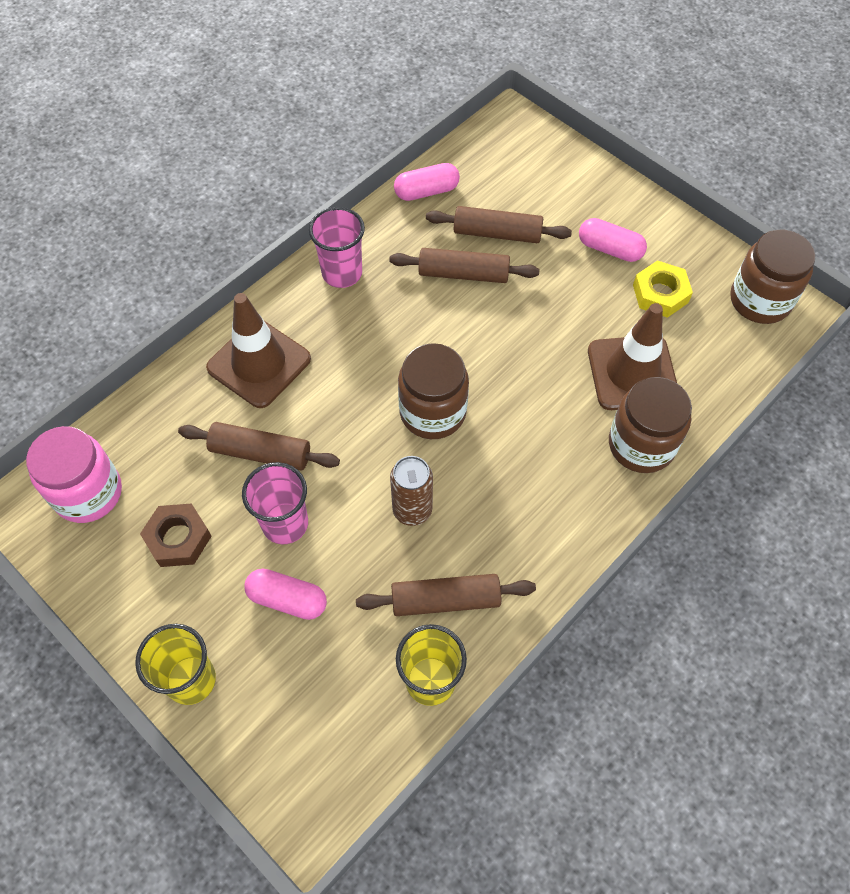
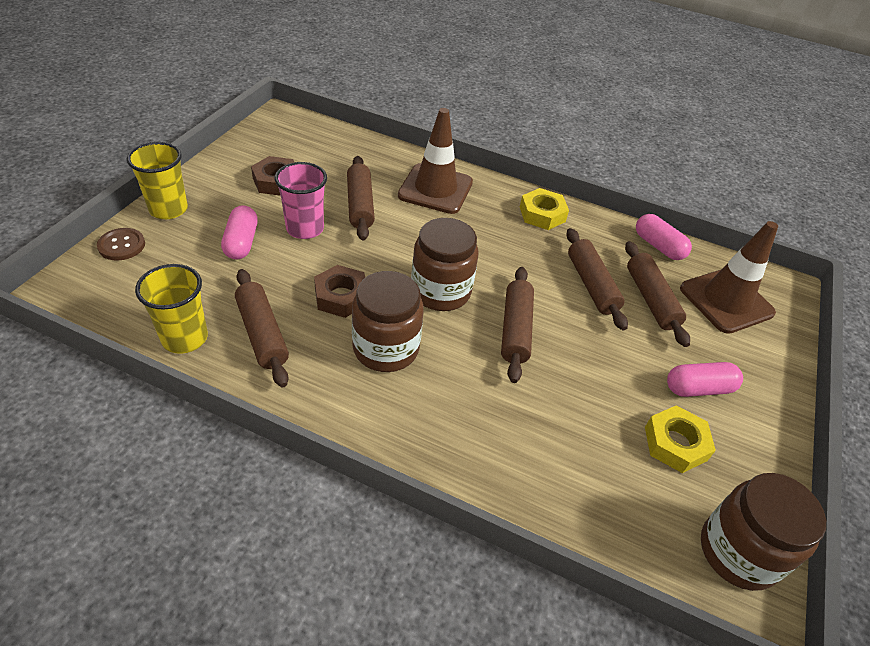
camera: 65 degrees right, 15 degrees down
pink jar [26,426,122,523] -> none
pink cup [309,207,365,288] -> yellow nut [520,188,569,230]
brown can [390,456,433,526] -> brown nut [314,265,365,318]
pink capsule [579,218,647,262] -> pink capsule turned 75 degrees clockwise [667,362,743,397]
brown traffic cone [588,303,677,410] -> brown traffic cone moved to [680,221,778,334]
brown jar [609,377,692,473] -> brown jar moved to [352,271,424,372]
none -> brown button [97,228,145,261]
none -> brown rolling pin [501,267,534,383]

